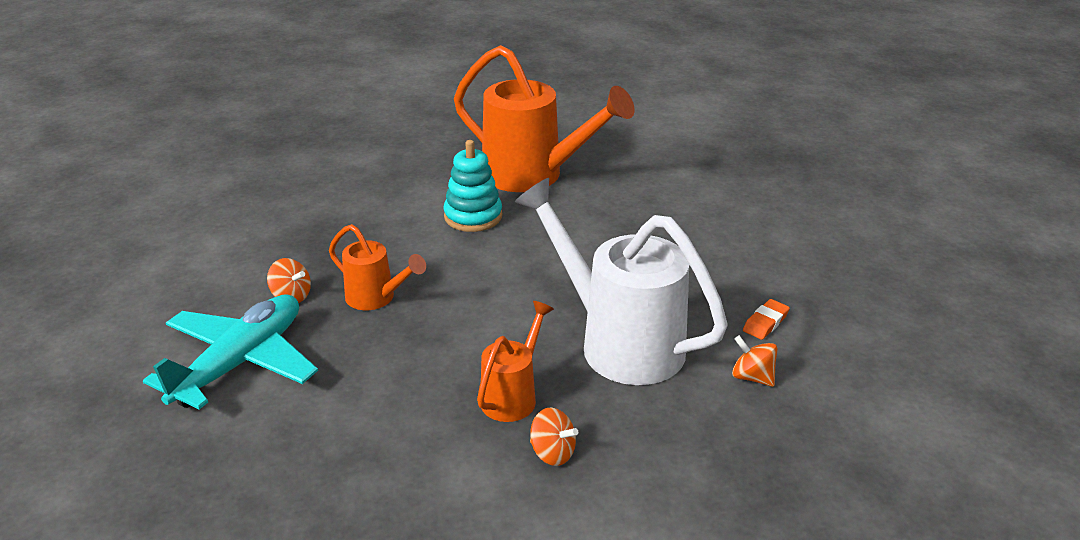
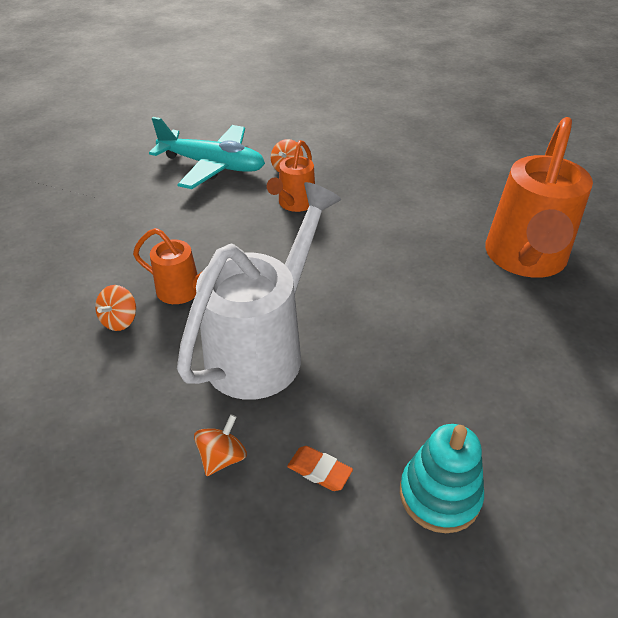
camera: 80 degrees right, 10 degrees up
turquoise stacking toy [444,140,502,232] -> turquoise stacking toy moved to [400,424,484,533]

